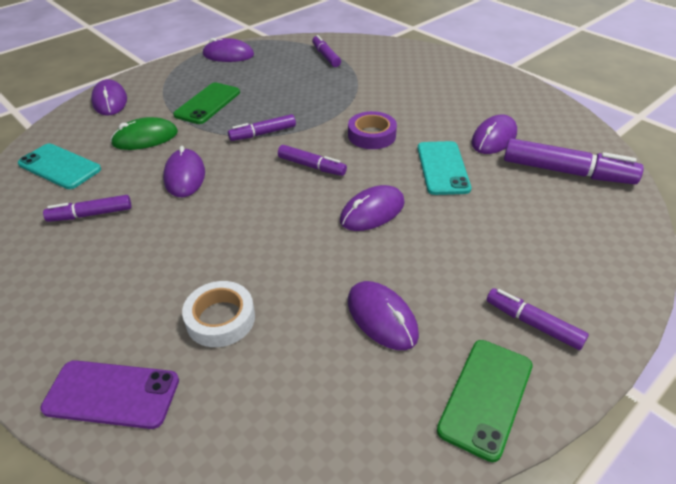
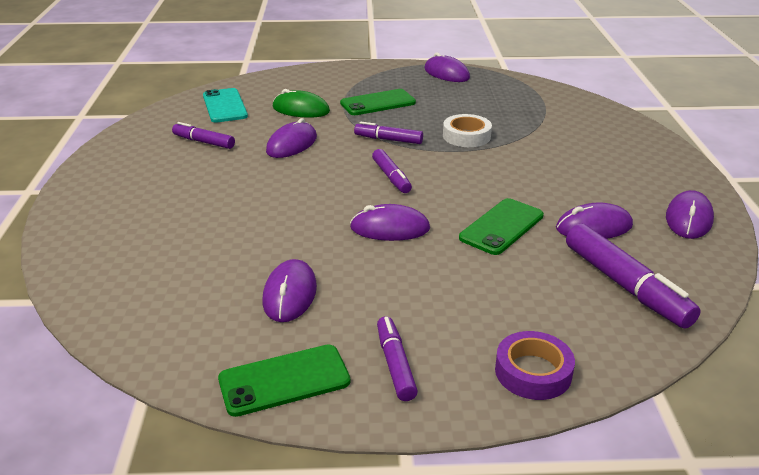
camera: 40 degrees right, 10 degrees down
purple phone [40,360,179,429] -> none
purple mouse [91,79,127,116] -> purple mouse moved to [666,190,714,239]
white tape [182,281,255,347] -> white tape moved to [443,114,492,147]
purple marker [312,35,341,67] -> none
purple tape [348,111,397,149] -> purple tape moved to [495,331,575,400]
turquoise phone [418,141,471,195] -> green phone [459,198,544,255]

